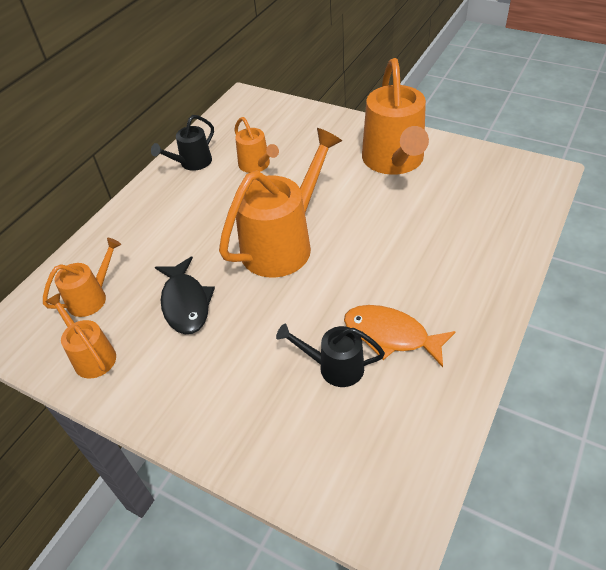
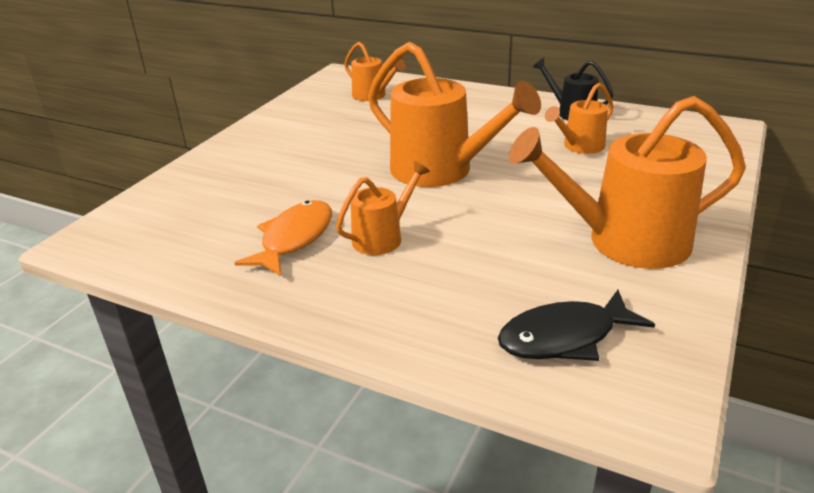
camera: 85 degrees right, 15 degrees down
orange watering can [45,293,116,378] -> orange watering can moved to [336,161,430,255]
black fish [155,257,215,334] -> black fish moved to [498,290,655,361]
black watering can [276,324,385,387] -> none

